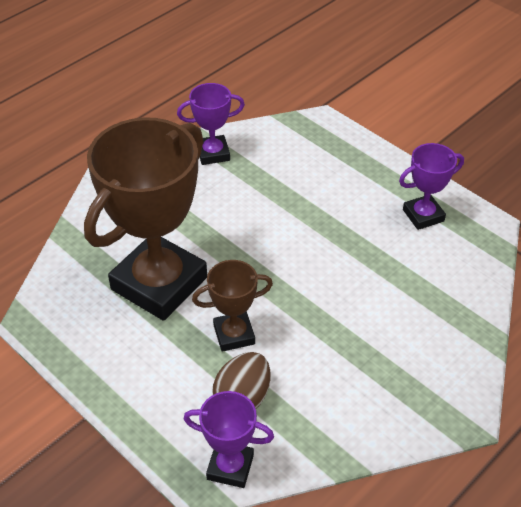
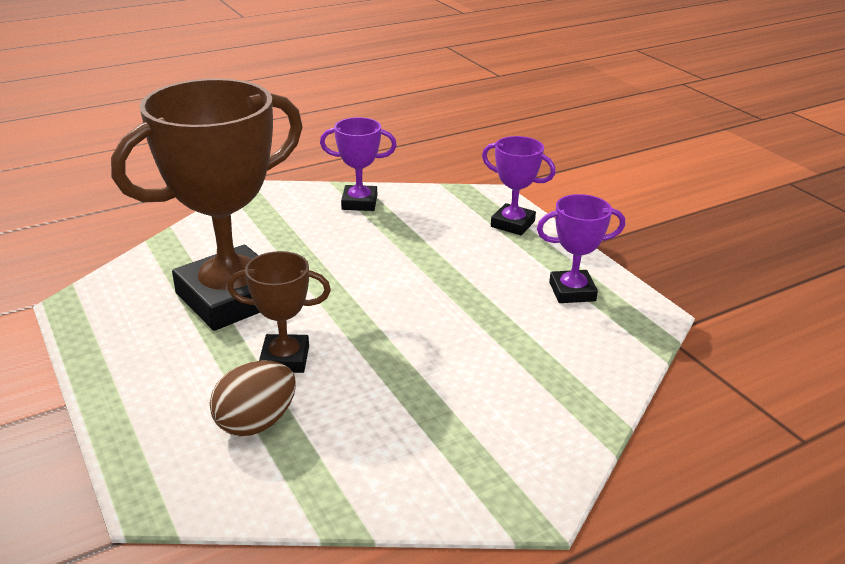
camera: 15 degrees right, 15 degrees down
purple trophy [184,391,274,488] -> purple trophy moved to [482,136,556,235]

